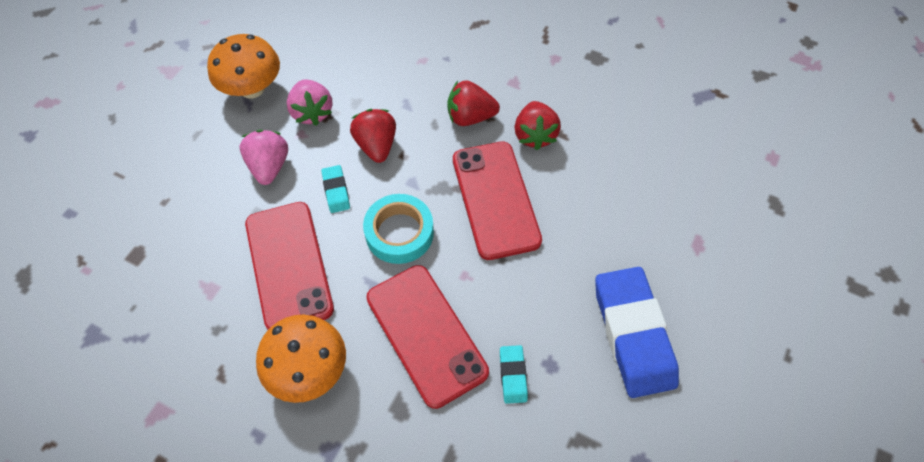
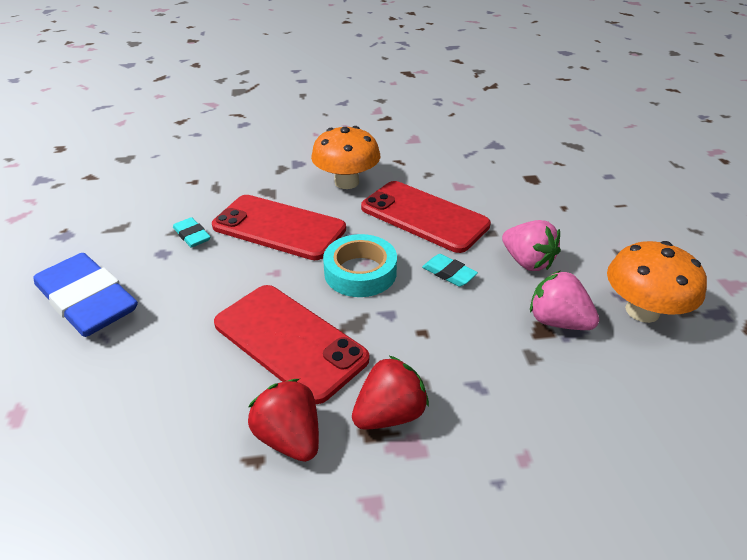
camera: 145 degrees right, 20 degrees down
red strawberry [350,109,396,163] -> none

